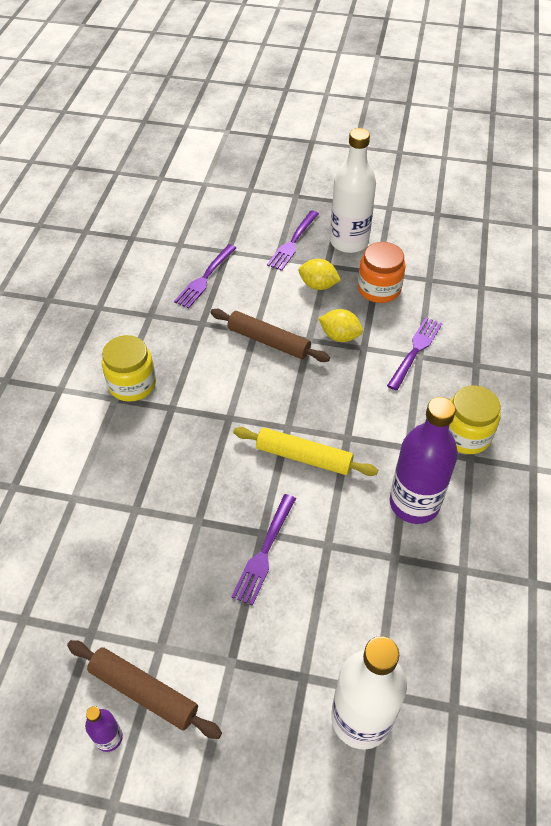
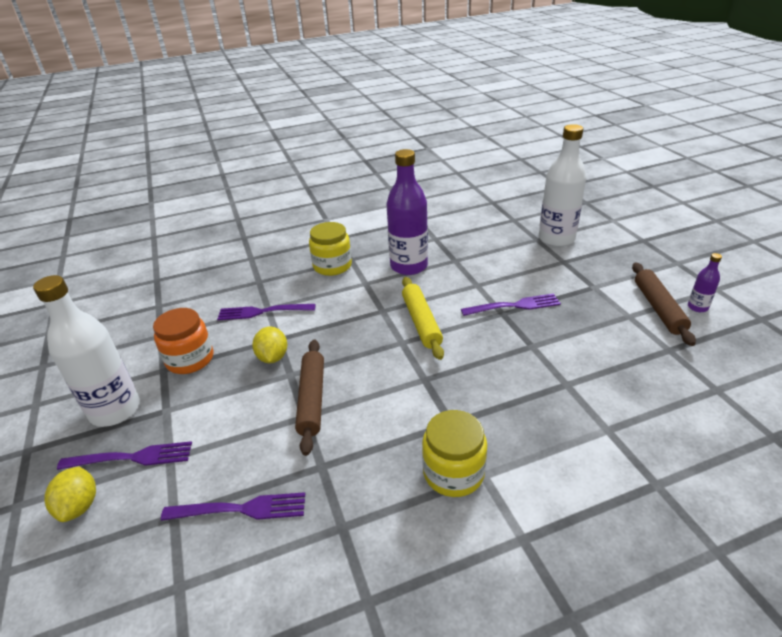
camera: 120 degrees left, 15 degrees down
yellow lemon [299,259,341,290] -> yellow lemon moved to [44,466,96,522]

